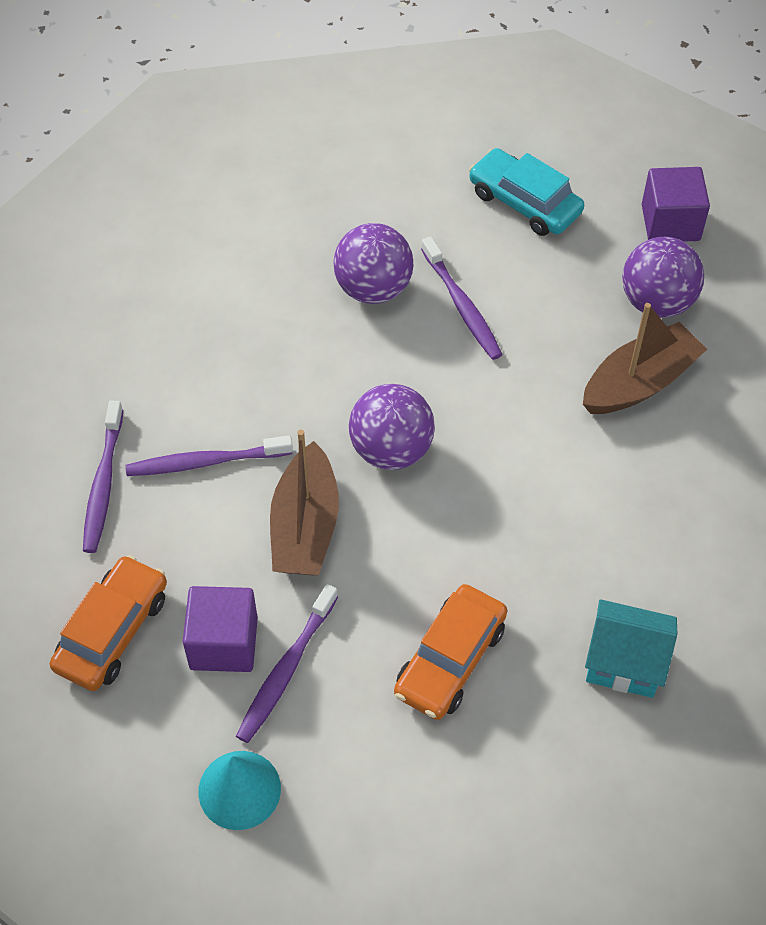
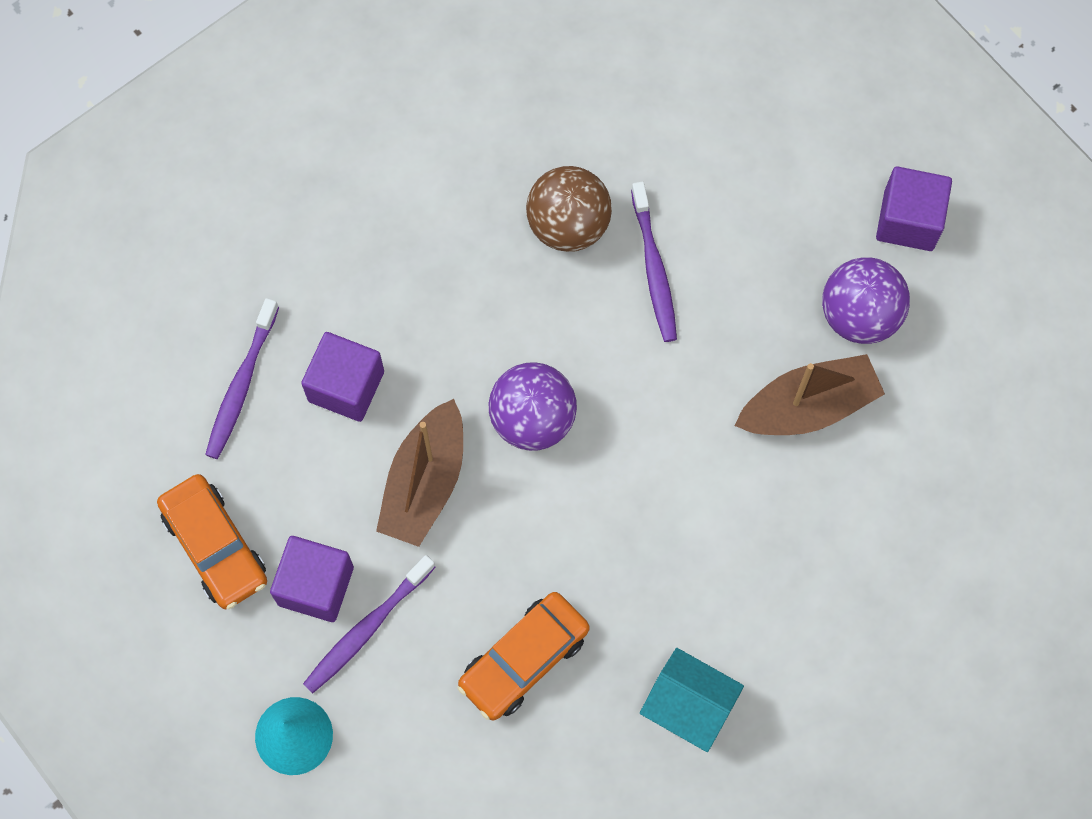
camera: 15 degrees right, 15 degrees up
orange car [50,555,167,691] -> orange car turned 105 degrees clockwise [157,474,267,609]
purple toothbrush [125,436,293,476] -> purple cube [301,332,384,422]
purple ball [333,223,413,304] -> brown ball [526,166,612,252]
turquoise car [469,148,584,236] -> none

